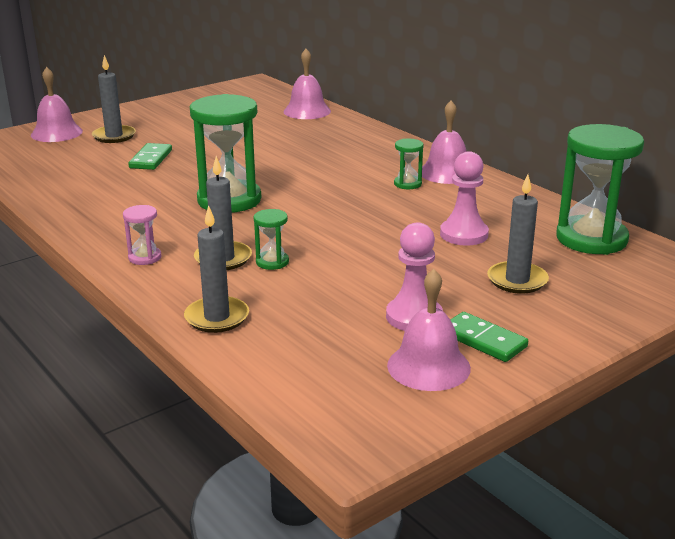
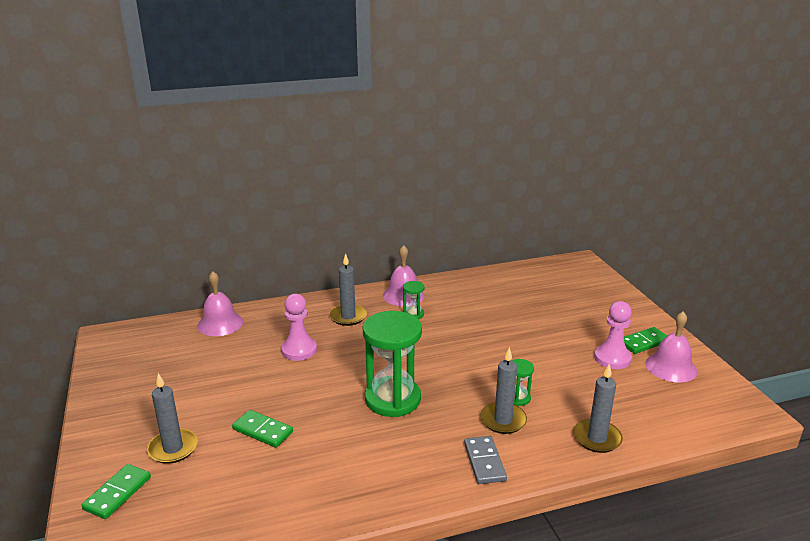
camera: 70 degrees left, 0 degrees up
pink bell [31,67,83,142] -> green domino [81,464,151,519]
pink hourglass [123,205,161,265] -> grey domino [464,436,507,484]
pink pawn [440,151,489,246] -> pink pawn moved to [281,294,317,361]
grey candle [487,174,549,294] -> grey candle moved to [329,253,367,326]
green hourglass [556,124,644,255] -> none

